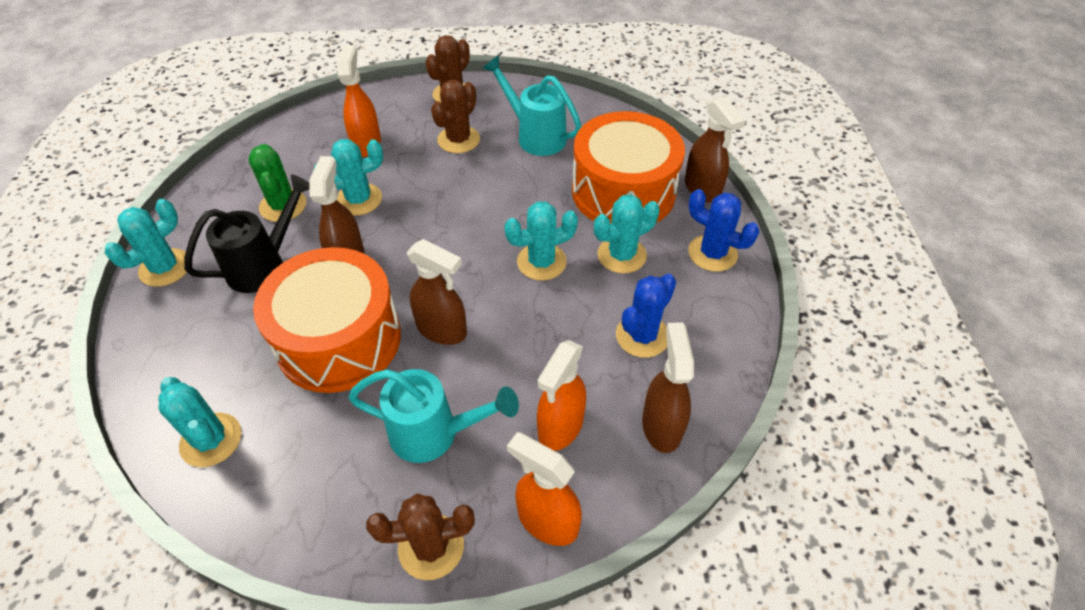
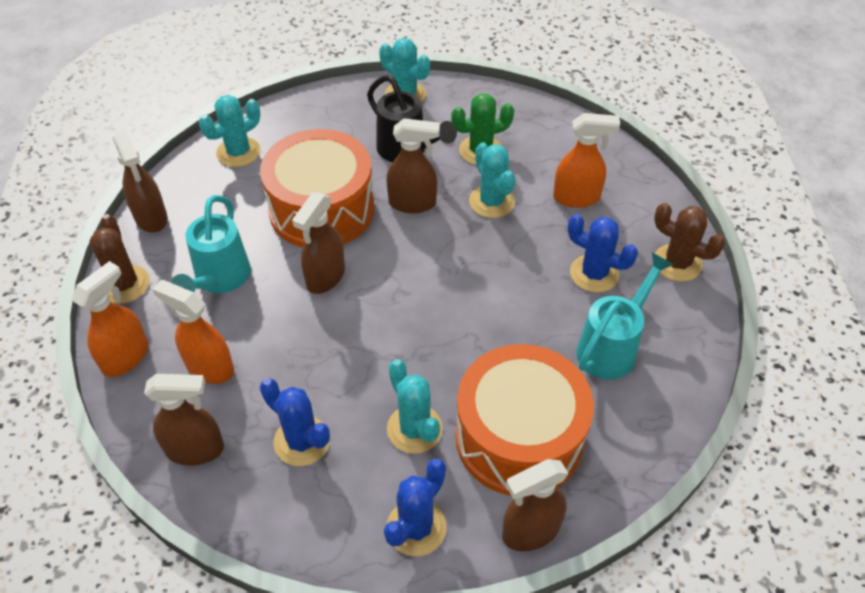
camera: 90 degrees right, 0 degrees up
brown cactus [431,80,480,153] -> blue cactus [567,214,638,293]
turquoise cactus [504,201,578,281] -> none
none -> brown spray bottle [113,132,168,233]

